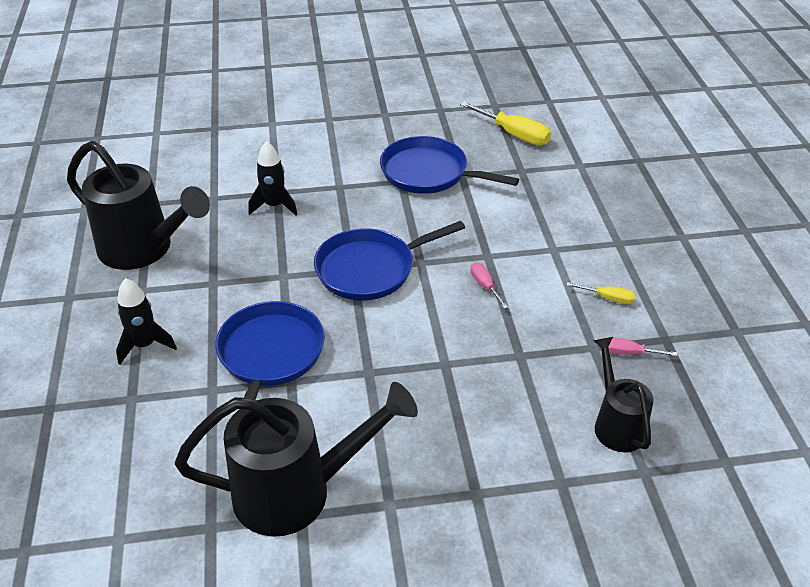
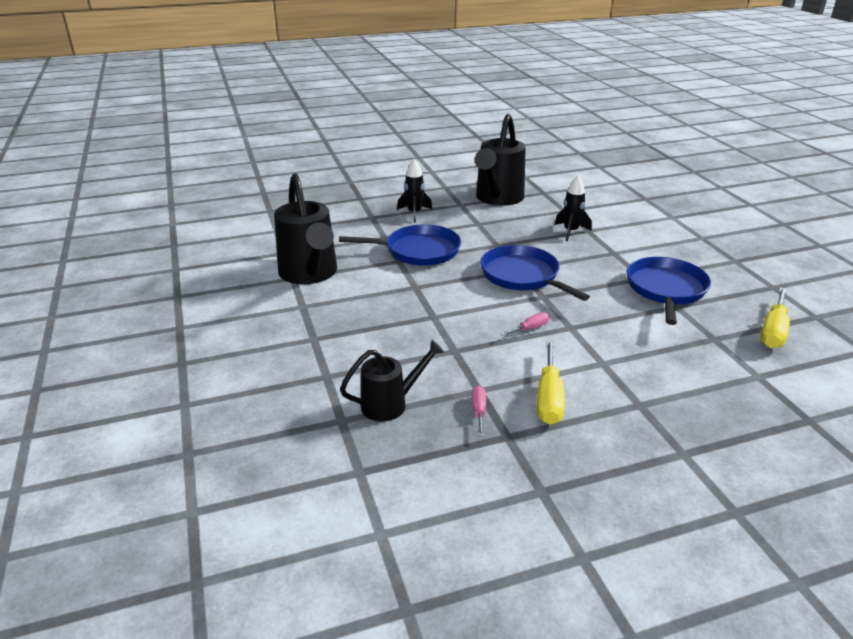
camera: 80 degrees right, 10 degrees down
yellow screwdriver [566,282,636,304] -> yellow screwdriver [537,340,565,425], size x1.86

